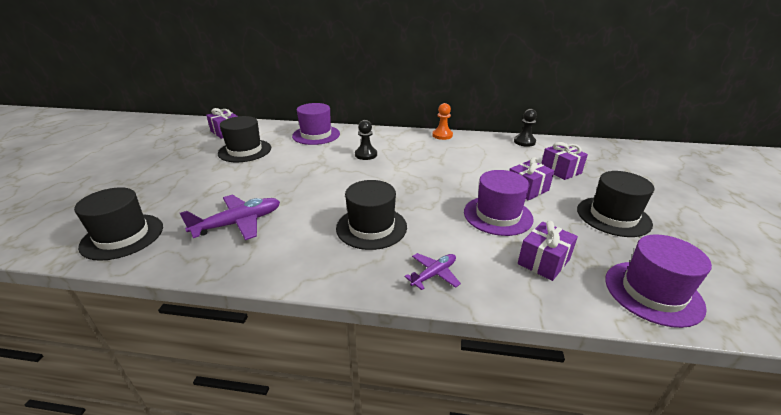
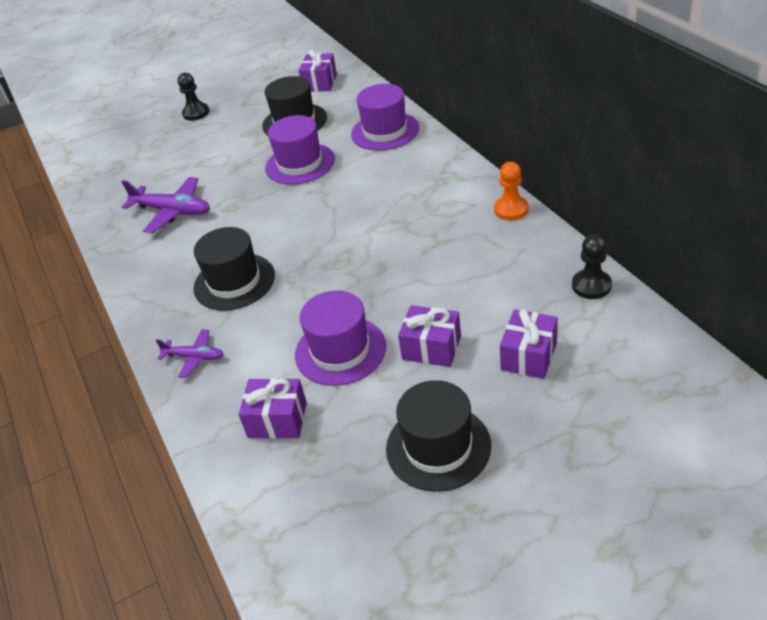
camera: 60 degrees right, 10 degrees up
black hat [74,187,163,261] -> none
black pawn [355,120,377,160] -> black pawn moved to [178,73,209,121]
purple hat [605,234,712,328] -> purple hat moved to [265,115,335,185]

